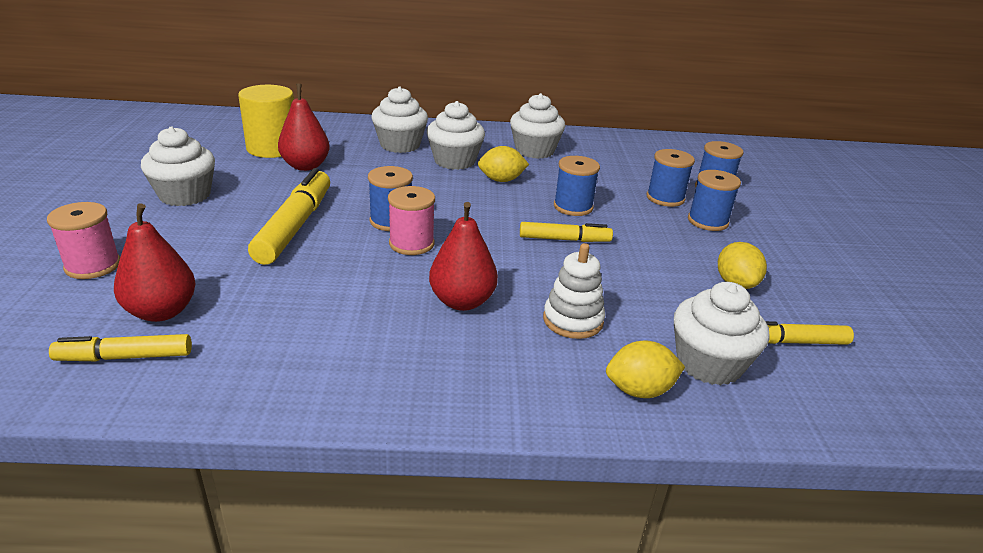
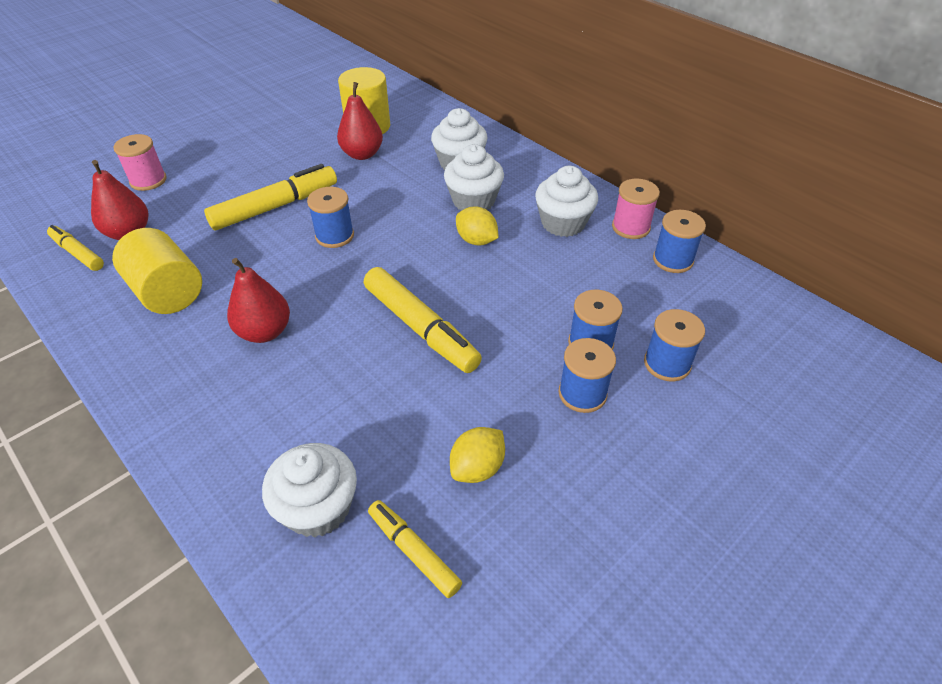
camera: 50 degrees right, 15 degrees up
white cupcake [141,126,215,206] -> none
pink spool [388,186,435,255] -> pink spool moved to [612,179,660,239]
yellow marker [520,222,613,242] -> yellow marker [364,267,482,373], size x1.70
white stacking toy [543,243,605,339] -> none
blue spool [554,156,600,216] -> blue spool moved to [653,210,706,273]
yellow lemon [606,341,685,398] -> none
none -> yellow cylinder [112,228,202,314]

